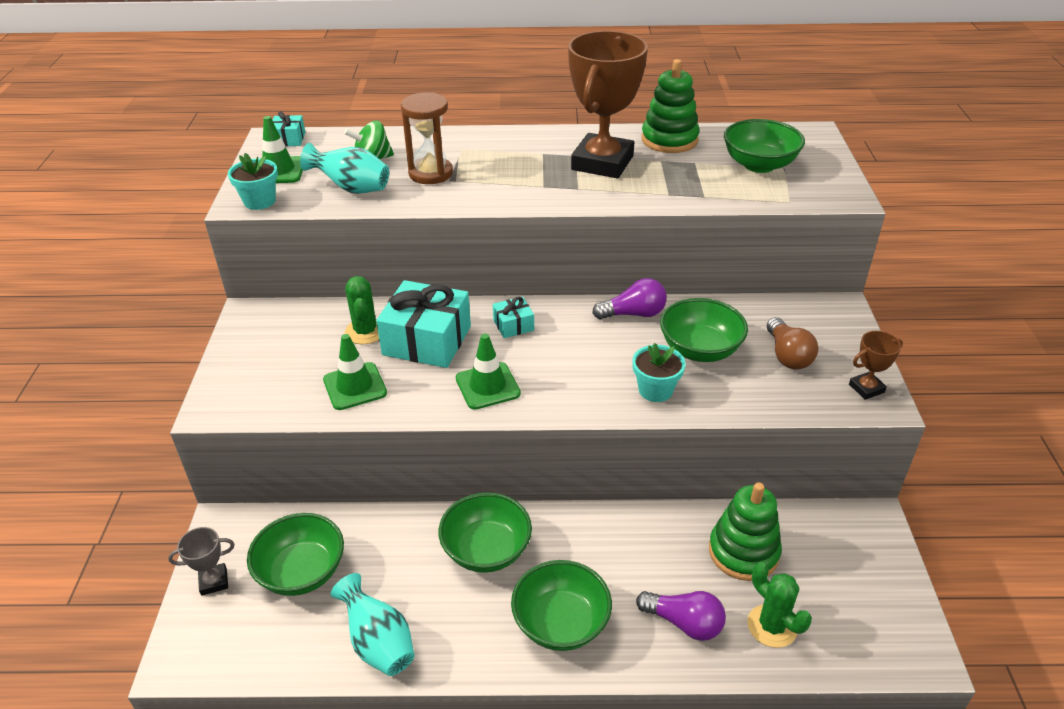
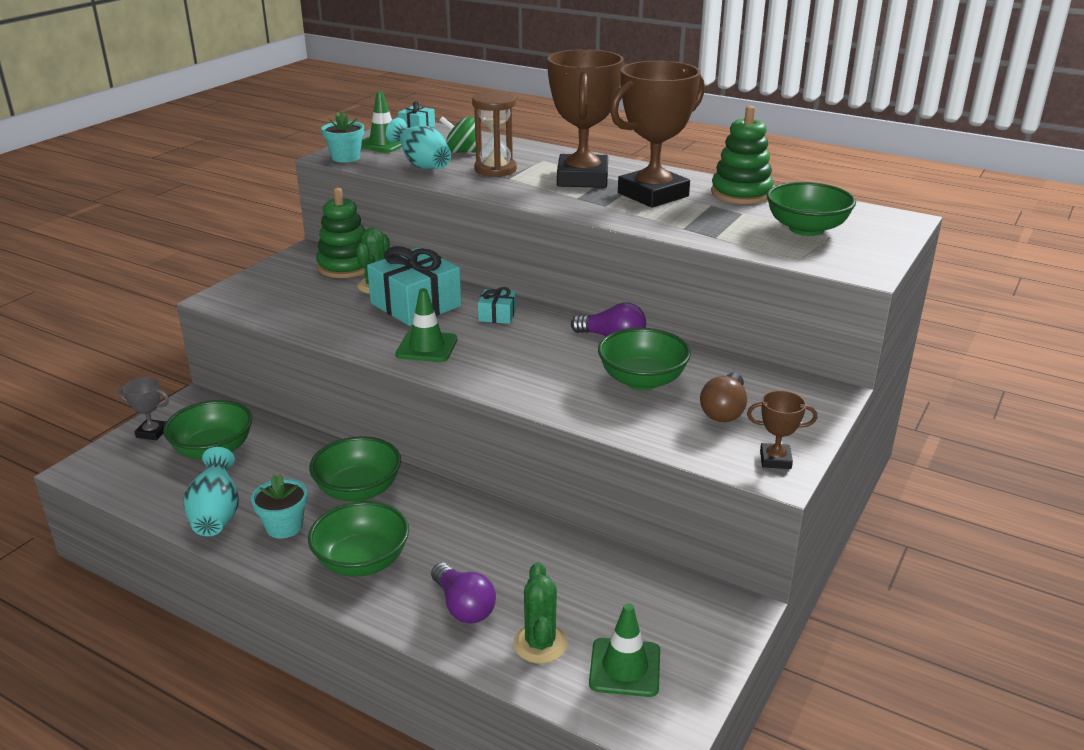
camera: 30 degrees right, 10 degrees down
green traffic cone [323,334,387,410] -> green traffic cone moved to [589,603,660,697]
turquoise flower pot [632,343,685,402] -> turquoise flower pot moved to [251,474,307,539]
green stacking toy [709,482,782,581] -> green stacking toy moved to [316,188,365,278]
none -> brown trophy [547,49,624,188]

